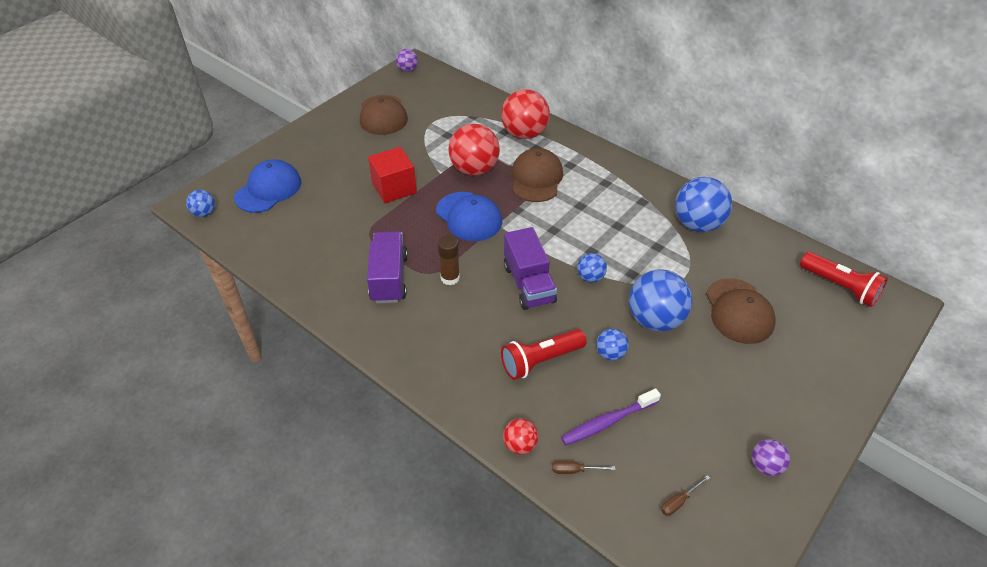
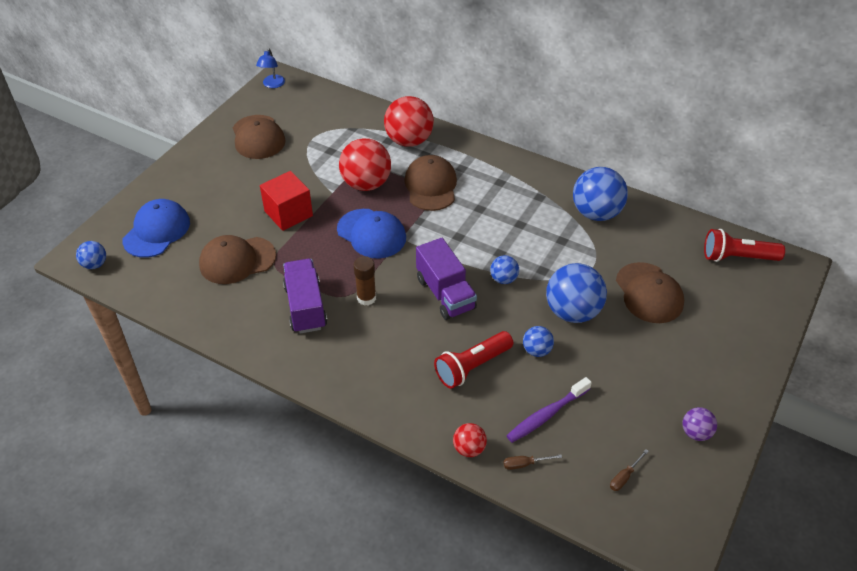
camera: 10 degrees left, 0 degrees up
purple ball [396,49,418,72] -> blue lamp [256,49,285,88]
red flashlight [800,252,888,307] -> red flashlight turned 150 degrees clockwise [704,229,785,262]
none -> brown cap [199,235,276,284]

